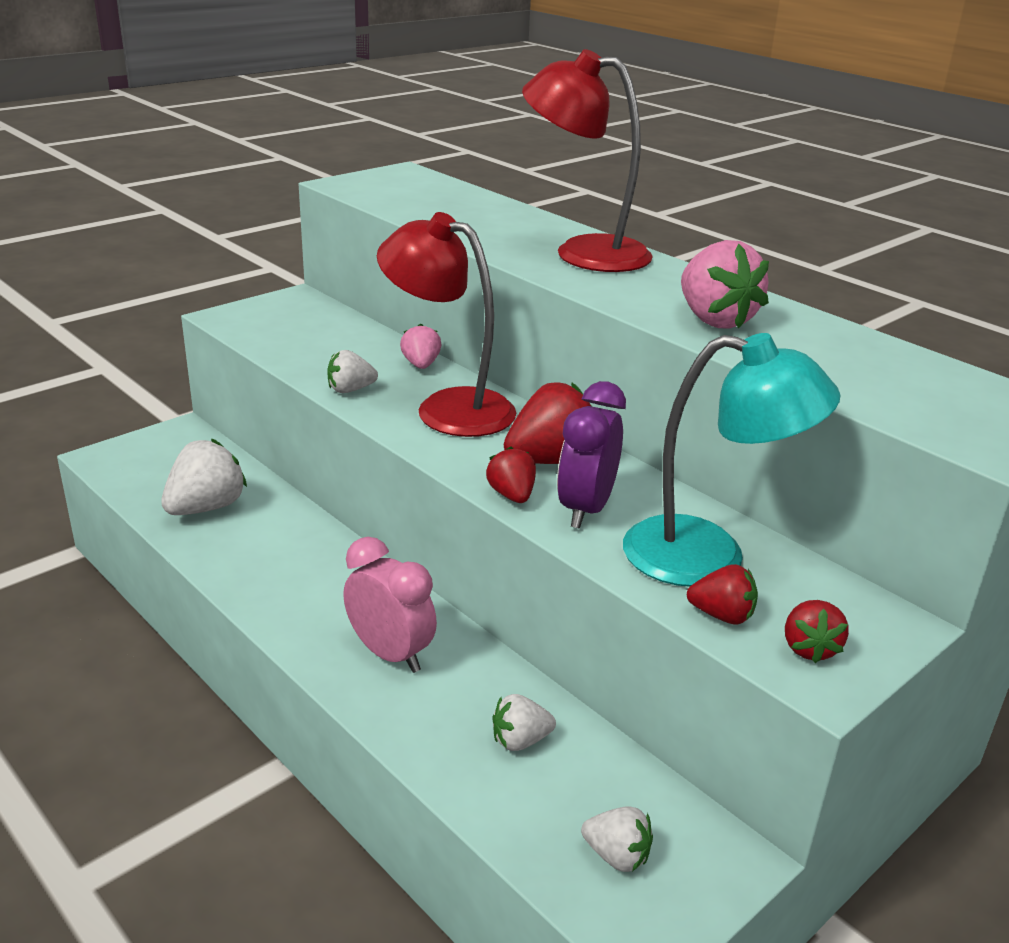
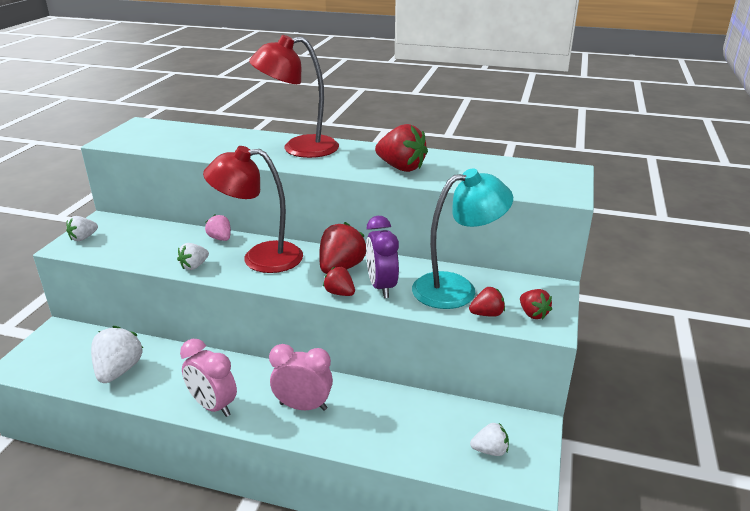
camera: 30 degrees left, 0 degrees up
white strawberry [493,694,556,751] -> white strawberry moved to [66,216,98,241]
pink strawberry [681,240,769,329] -> red strawberry [375,124,428,172]
none -> pink clock [180,339,237,417]

